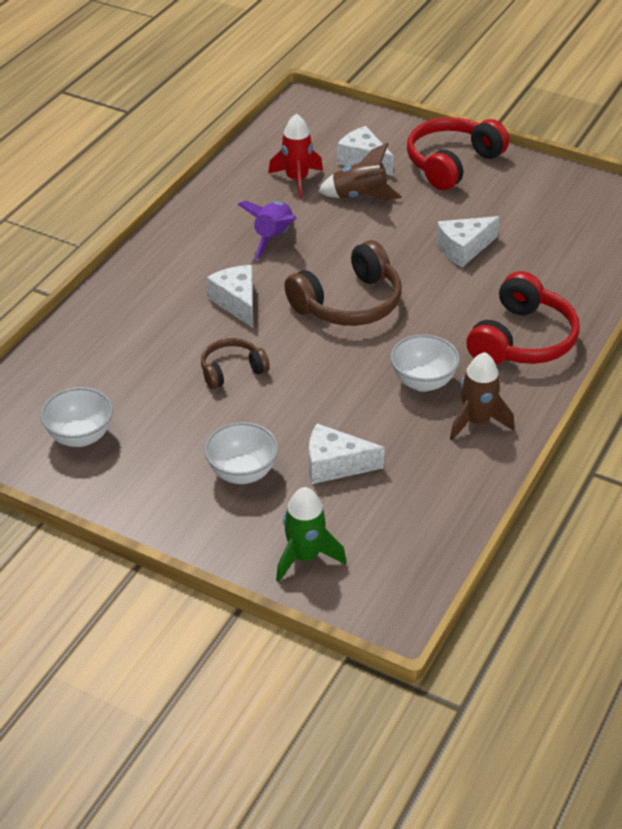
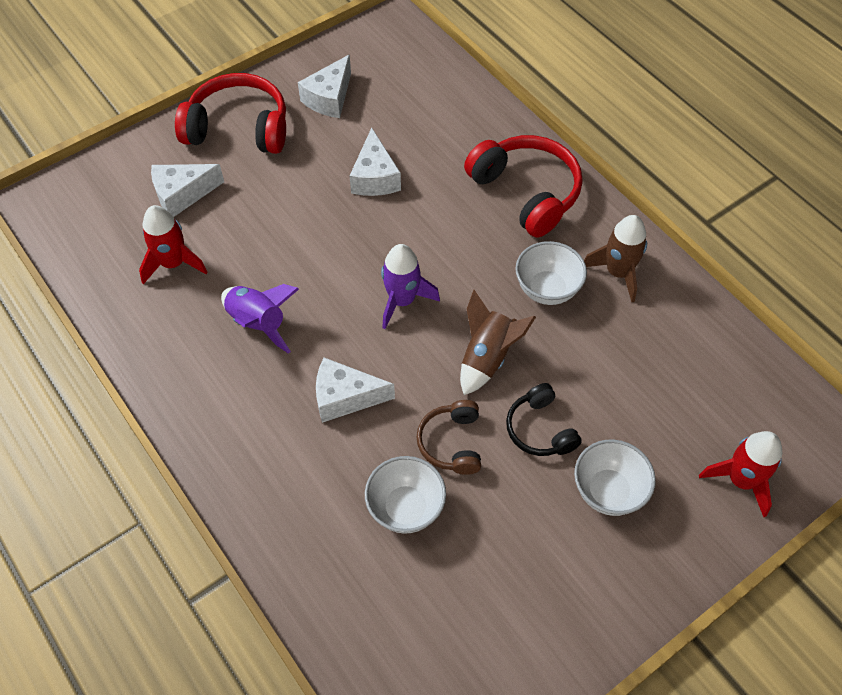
camera: 65 degrees left, 15 degrees up
white bowl [40,387,113,447] -> white bowl moved to [365,456,446,534]
green rocket [276,487,346,582] -> red rocket [699,431,782,517]
brown headphones [284,240,402,326] -> purple rocket [381,244,440,329]
white cheese [309,423,385,484] -> white cheese moved to [298,55,351,118]
brown rocket [318,143,402,200] -> brown rocket moved to [460,290,536,395]
red headphones [407,117,509,190] -> red headphones turned 120 degrees clockwise [175,73,286,154]
none -> black headphones [506,383,582,456]

